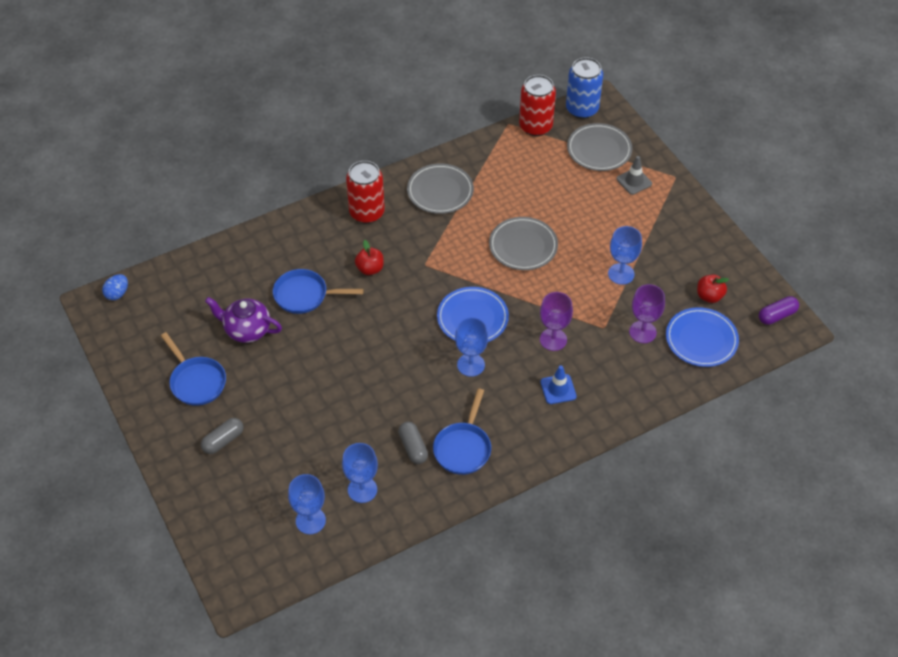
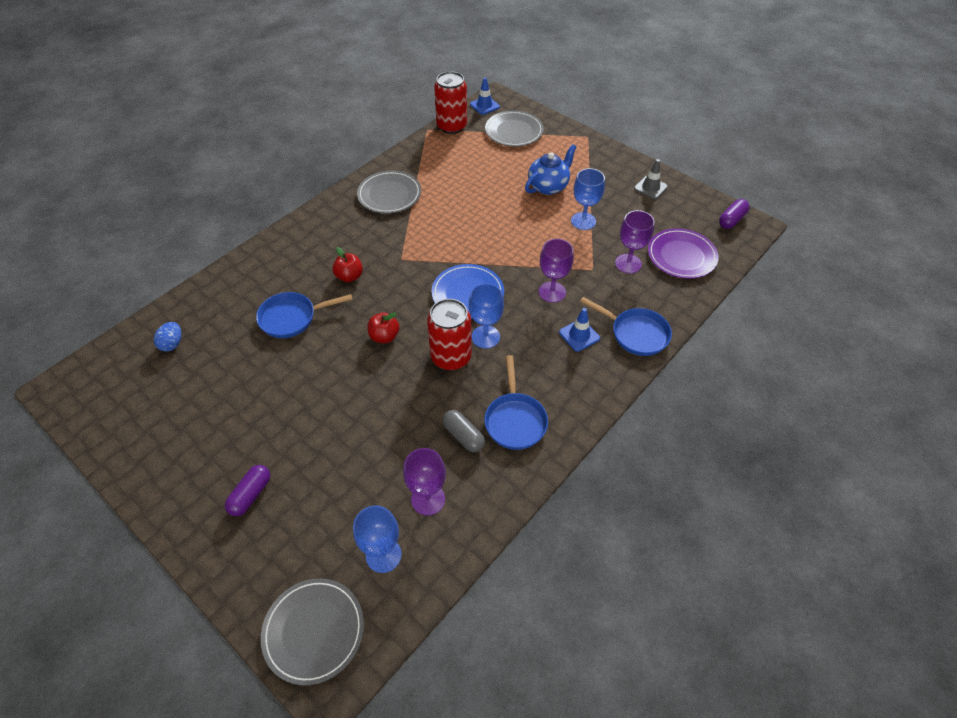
camera: 20 degrees left, 0 degrees up
blue egg [102,274,128,300] -> blue egg moved to [154,322,182,352]
blue pan [161,332,226,406] -> blue pan moved to [580,297,672,356]
grey capsule [201,418,243,454] -> purple capsule [225,465,270,516]
purple teapot [205,297,282,343] -> none
blue goblet [342,443,378,503] -> purple goblet [403,448,446,516]
red can [346,161,385,223] -> red can moved to [427,299,472,370]
grey plate [489,217,558,270] -> grey plate moved to [261,578,364,686]
blue can [566,57,603,119] -> blue traffic cone [470,78,500,115]
grey traffic cone [617,156,652,195] -> grey traffic cone moved to [634,159,668,199]
blue plate [666,307,739,367] -> purple plate [648,228,719,279]
red apple [697,275,729,303] -> red apple moved to [367,312,399,343]
none -> blue teapot [525,145,577,195]

